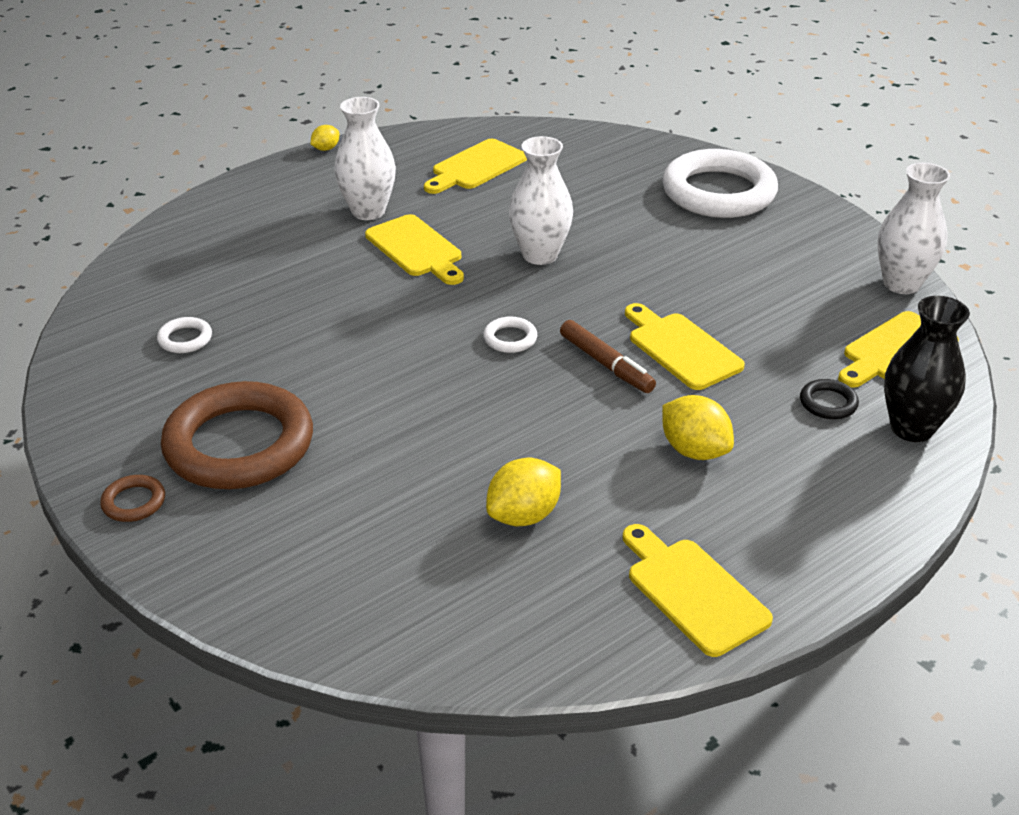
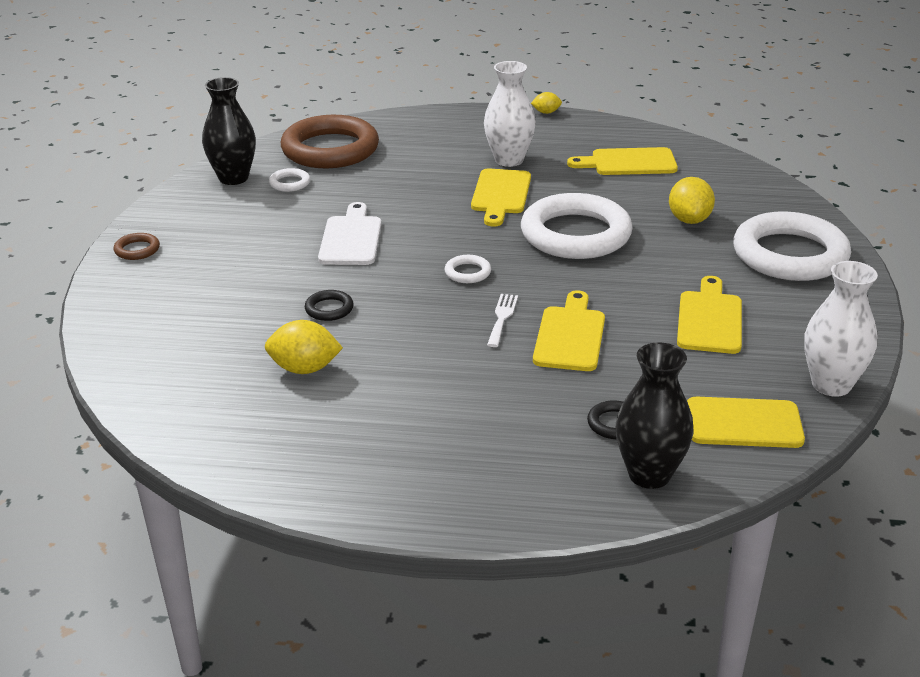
camera: 45 degrees right, 5 degrees down
brown ring [161,381,313,489] -> brown ring moved to [281,115,379,168]
white vase [509,136,573,265] -> white ring [521,193,633,259]
brown marker [560,320,656,393] -> white fork [487,294,518,347]
yellow cutting board [623,524,773,657] -> yellow cutting board moved to [677,276,742,354]
yellow lemon [662,395,734,460] -> yellow lemon moved to [669,177,715,224]
none -> black vase [202,77,256,185]
none -> black ring [305,290,354,321]
none -> white cutting board [318,202,381,265]

